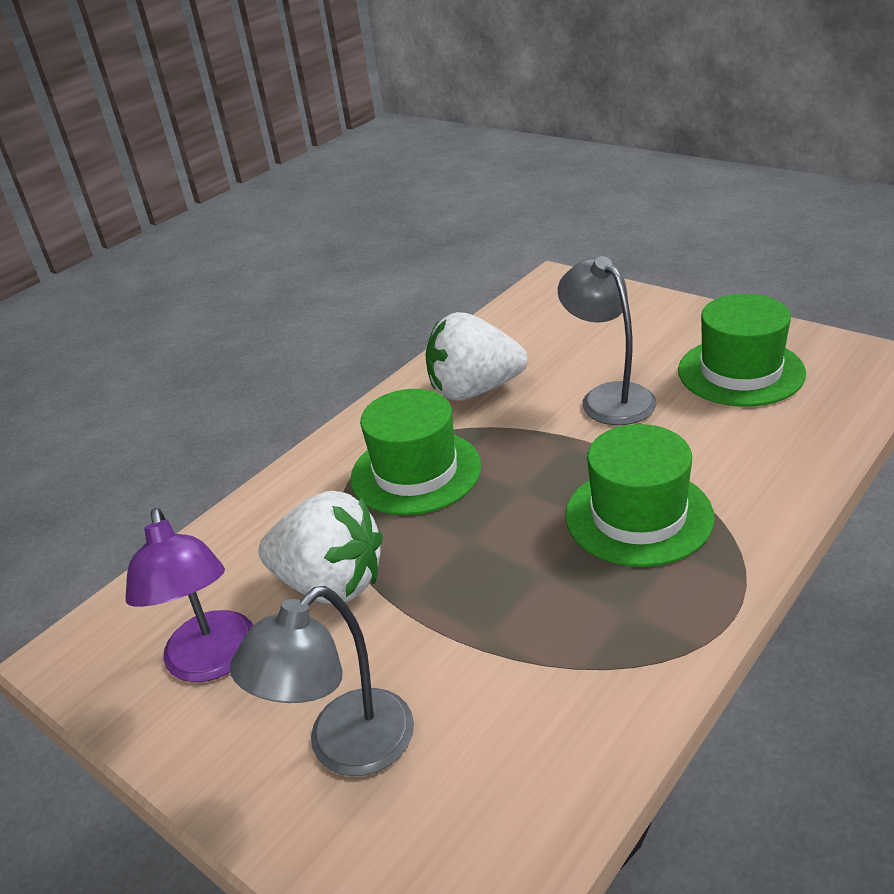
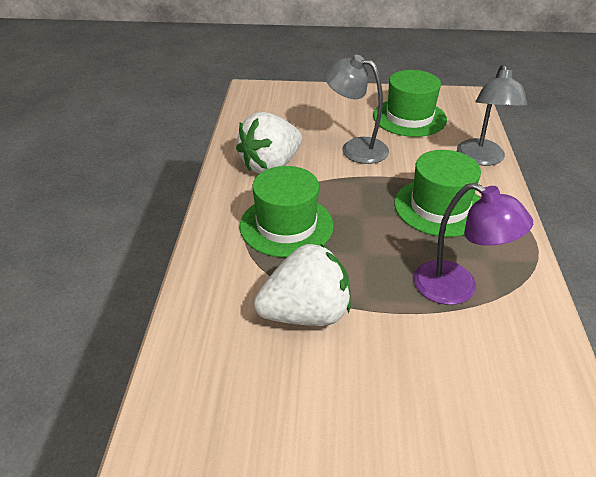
camera: 40 degrees left, 5 degrees up
purple lamp [126,508,253,682] -> purple lamp moved to [413,183,533,305]
grey lamp [230,586,414,776] -> grey lamp moved to [457,64,527,166]

